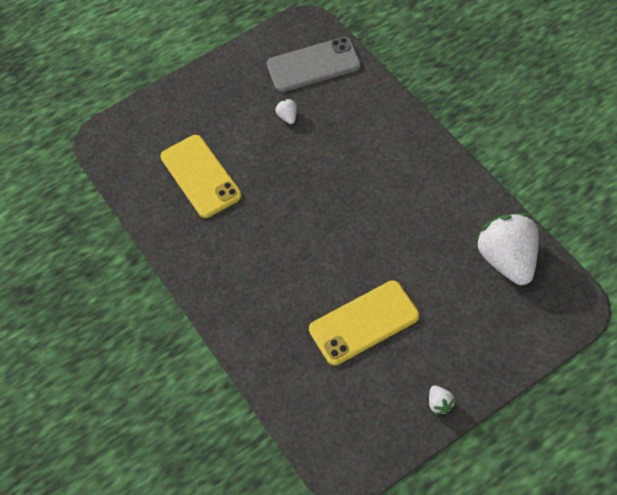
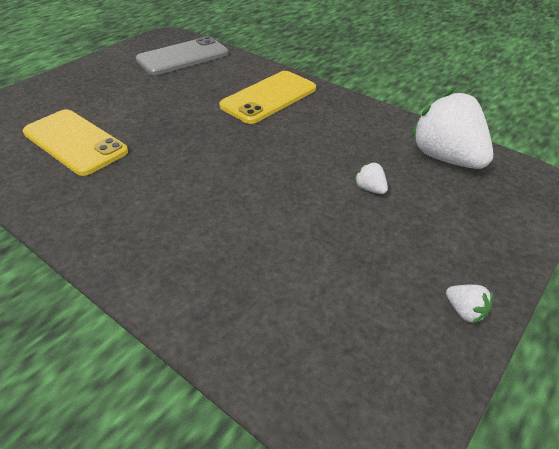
camera: 25 degrees left, 15 degrees down
white strawberry [275,99,297,124] -> white strawberry moved to [354,162,388,194]
yellow phone [309,281,419,365] -> yellow phone moved to [220,71,316,124]

